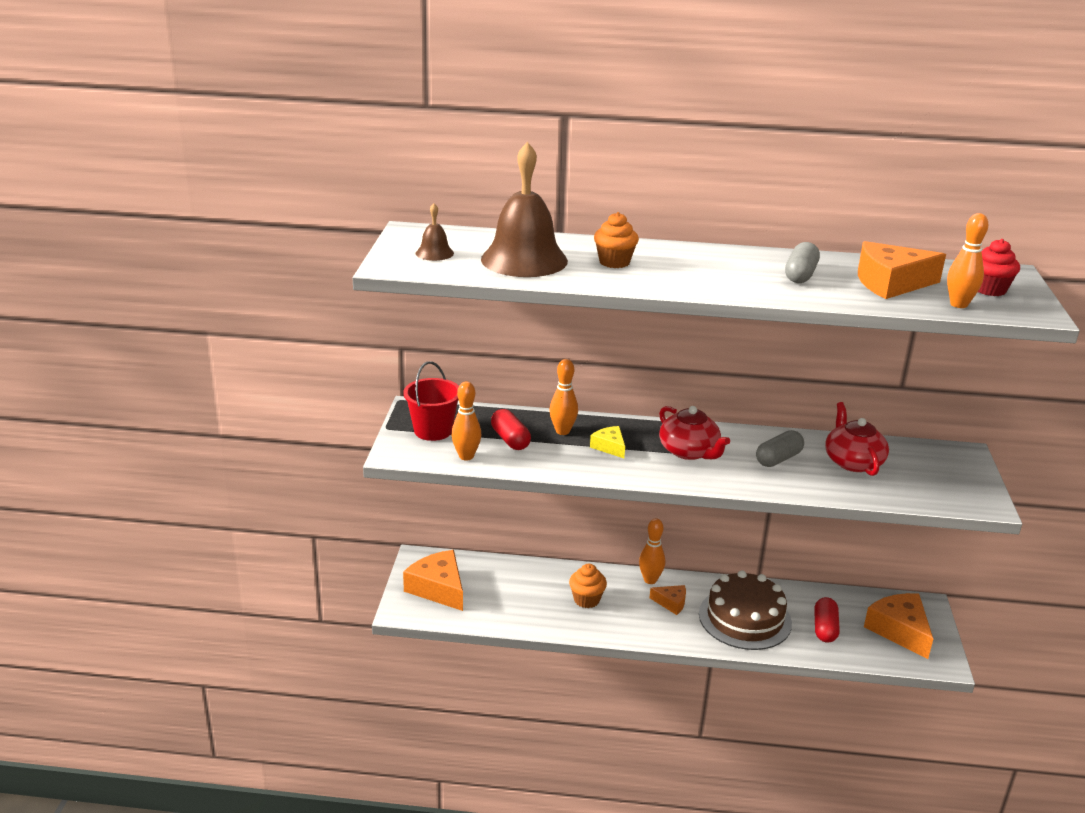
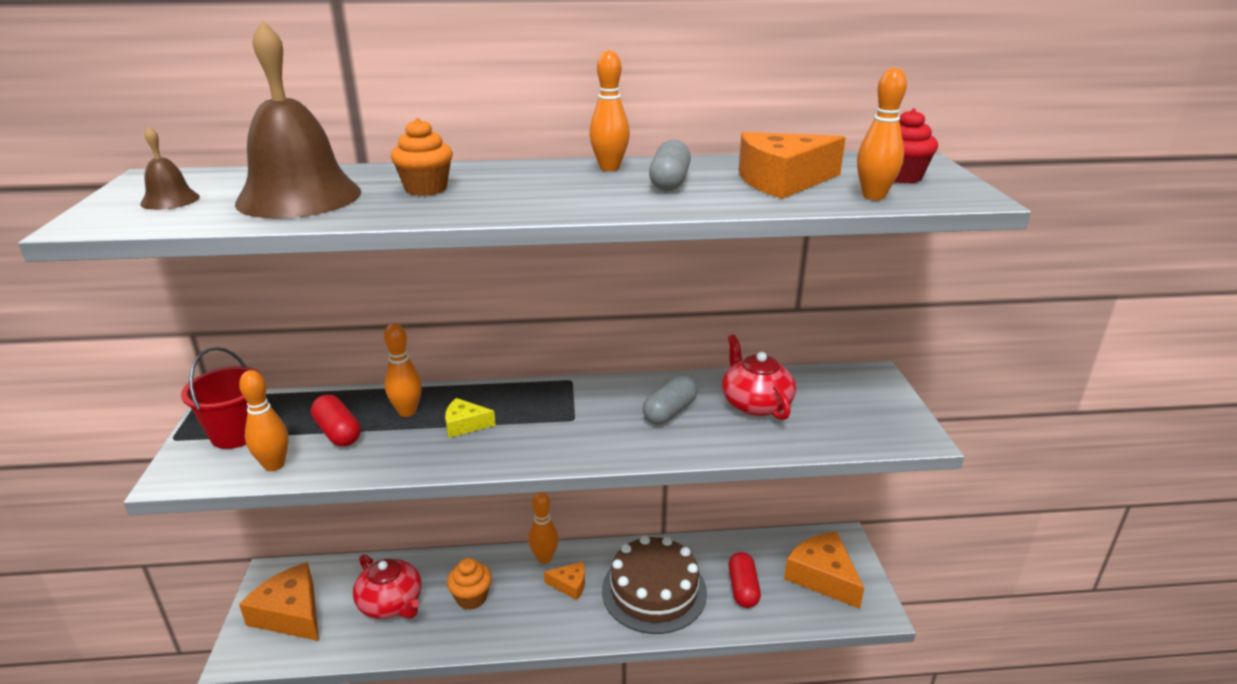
camera: 10 degrees left, 0 degrees up
yellow cheese [590,426,625,458] -> yellow cheese turned 45 degrees counterclockwise [445,398,496,438]
red teapot [659,406,730,460] -> red teapot moved to [353,555,421,619]
none -> orange bowling pin [589,50,630,171]

